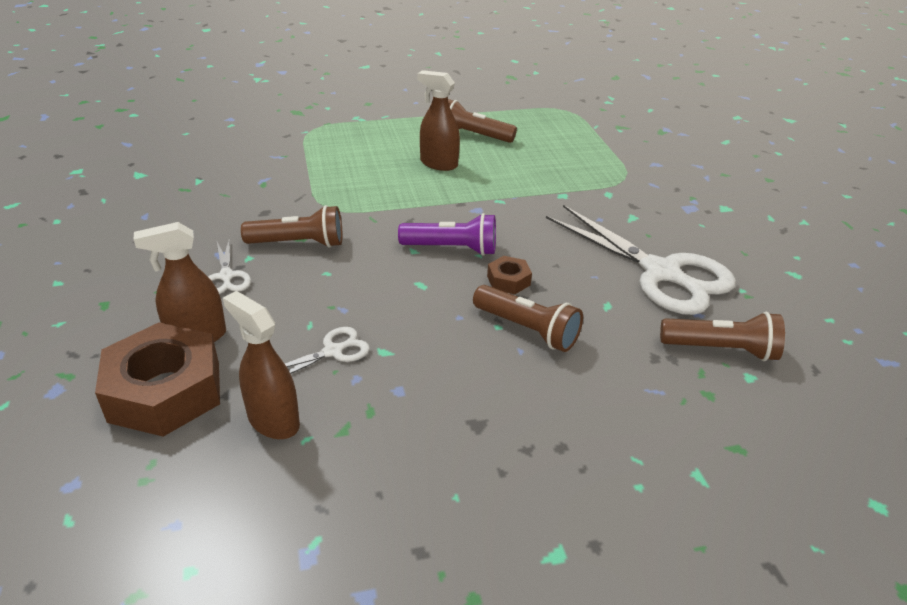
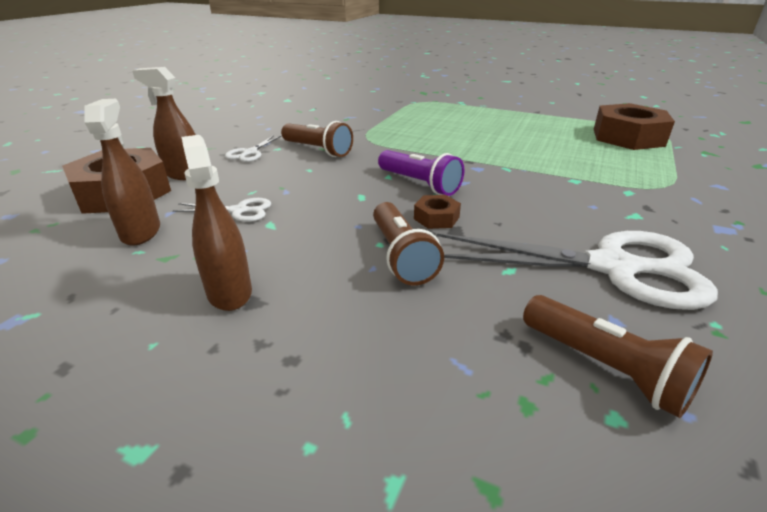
camera: 40 degrees right, 5 degrees down
brown spray bottle [418,70,460,171] -> brown spray bottle moved to [182,135,252,311]
brown flashlight [448,99,517,143] -> none
white scissors [546,205,736,315] -> white scissors turned 75 degrees counterclockwise [437,231,718,310]
none -> brown nut [594,103,675,150]

